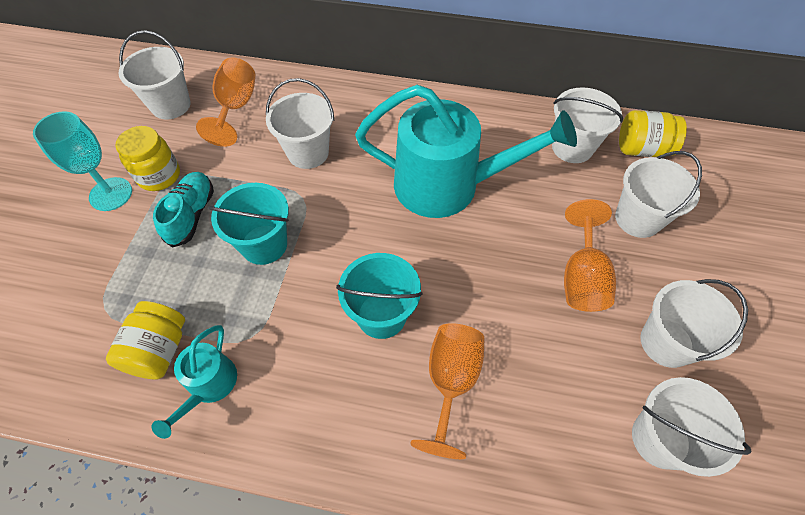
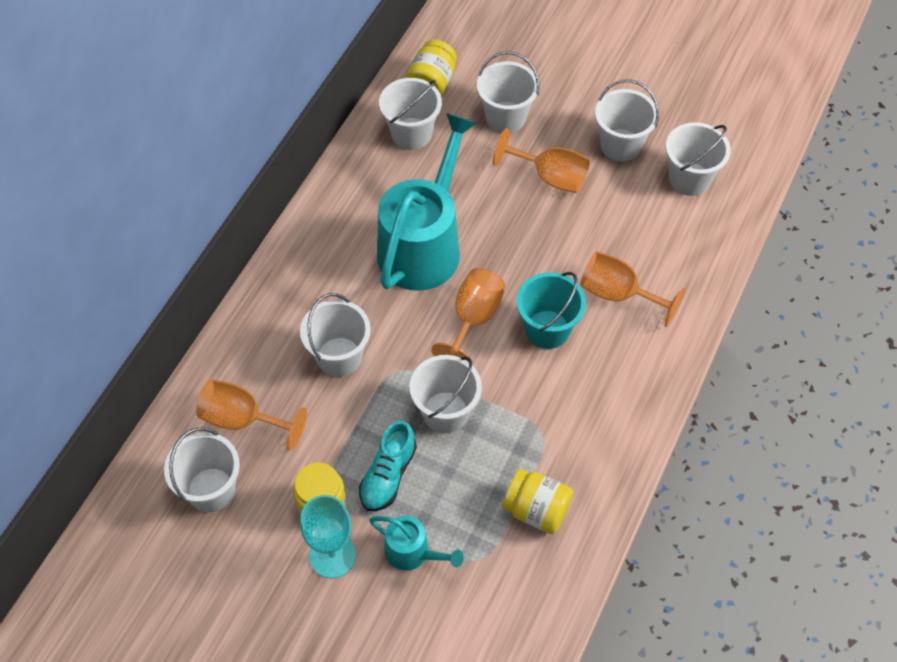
camera: 75 degrees left, 0 degrees up
turquoise watering can [152,325,237,439] -> turquoise watering can moved to [369,516,464,571]
turquoise shoe [153,172,214,248] -> turquoise shoe turned 90 degrees counterclockwise [359,420,417,511]
turquoise bucket [208,183,289,265] -> white bucket [410,355,482,433]
none -> orange goblet [431,268,505,362]

